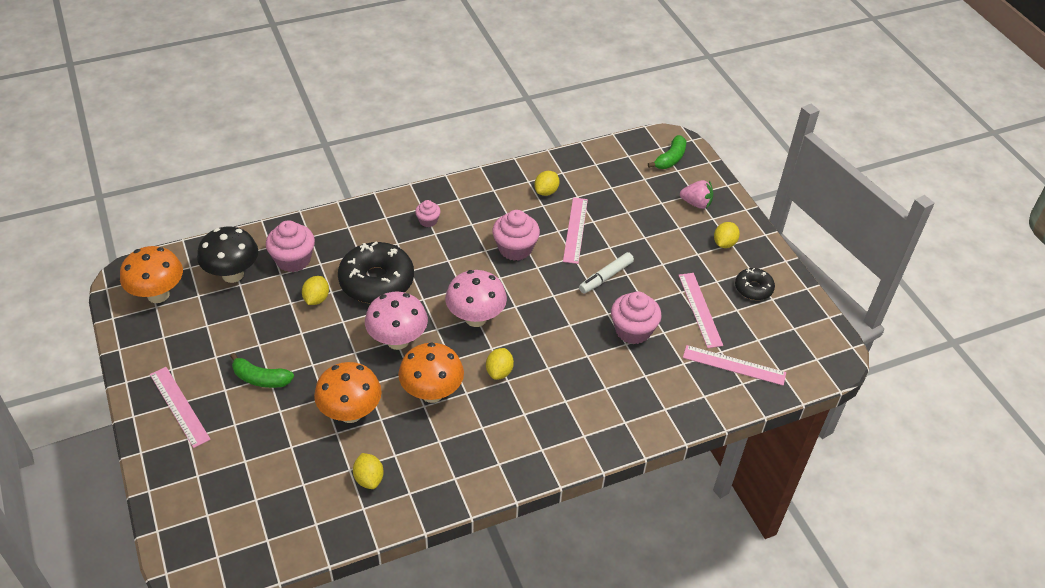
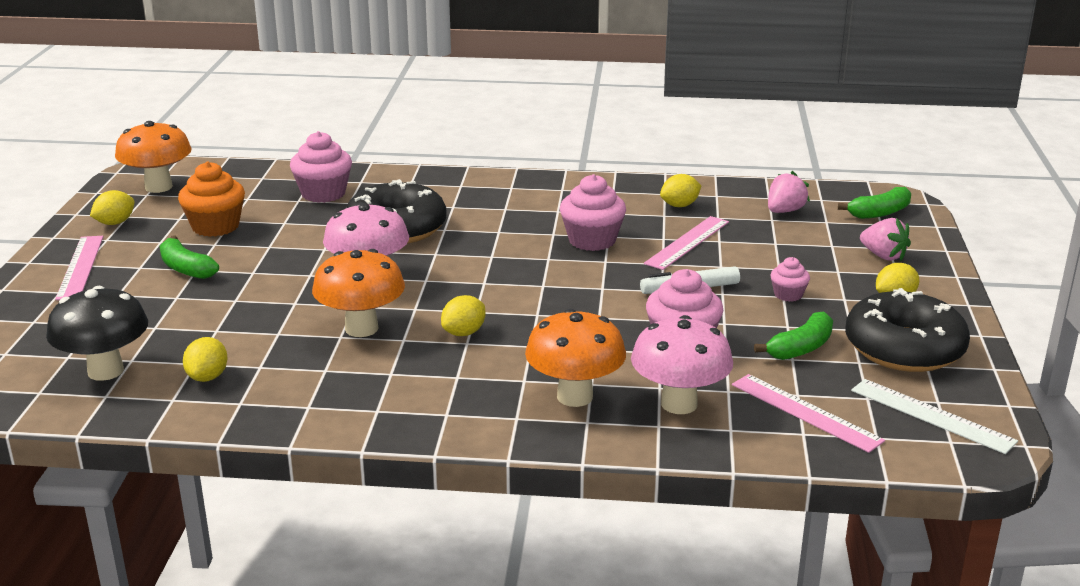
camera: 30 degrees right, 20 degrees down
black mushroom [197,227,258,283] -> black mushroom moved to [46,286,148,381]
yellow lemon [302,276,329,305] -> yellow lemon moved to [90,190,135,225]
orange mushroom [314,362,382,423] -> orange mushroom moved to [525,309,626,407]
pink cupcake [415,200,441,227] -> pink cupcake moved to [770,257,810,302]
pink mushroom [445,270,507,327] -> pink mushroom moved to [631,315,733,414]
pink ruler [679,273,723,348] -> green banana [754,312,833,360]
black donut [735,268,775,300] -> black donut [845,288,970,372], size x1.90
none -> orange cupcake [178,162,245,237]
none -> pink strawberry [768,171,810,213]
none -> white ruler [851,379,1018,454]

